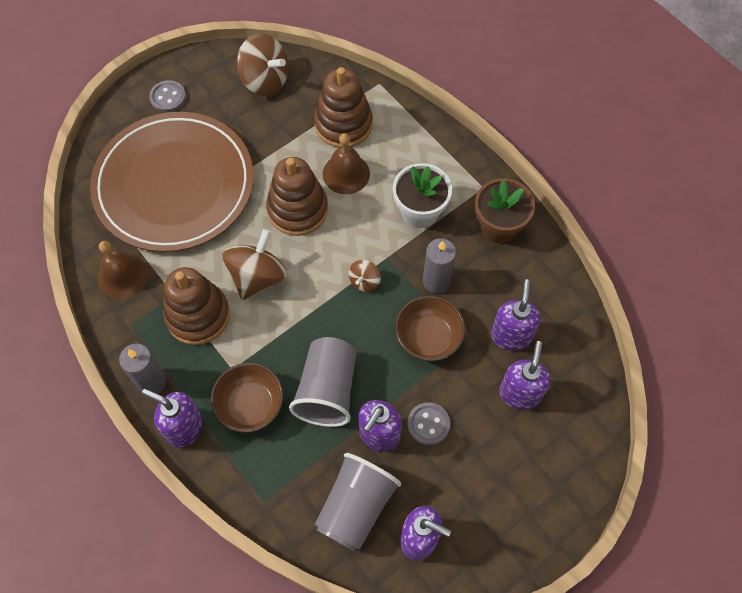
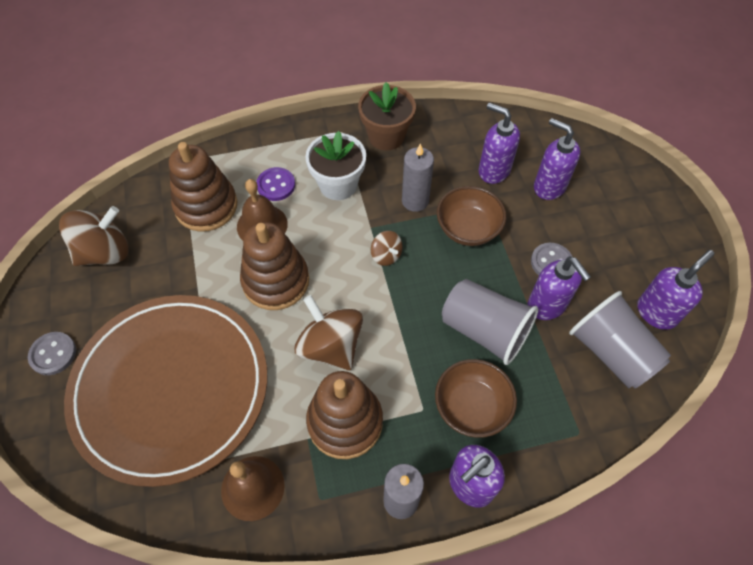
camera: 65 degrees left, 5 degrees down
none -> purple button [256,167,295,201]

